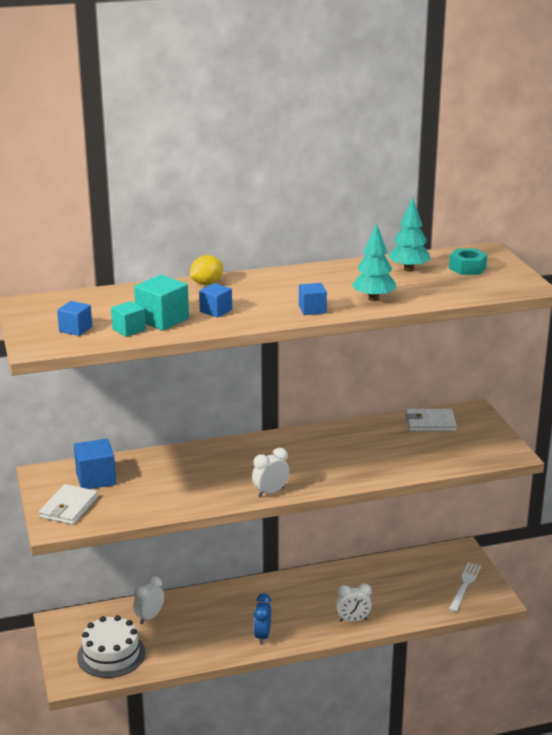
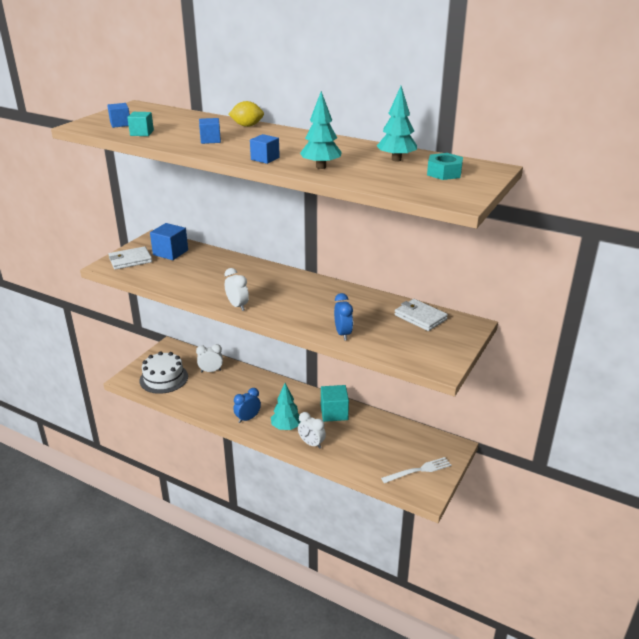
camera: 45 degrees right, 5 degrees up
turquoise cube [134,275,189,331] -> turquoise cube moved to [321,385,349,422]
white clock [252,448,290,497] -> white clock turned 45 degrees clockwise [224,268,249,311]
none -> turquoise tree [271,383,301,430]
none -> blue clock [334,293,353,341]

